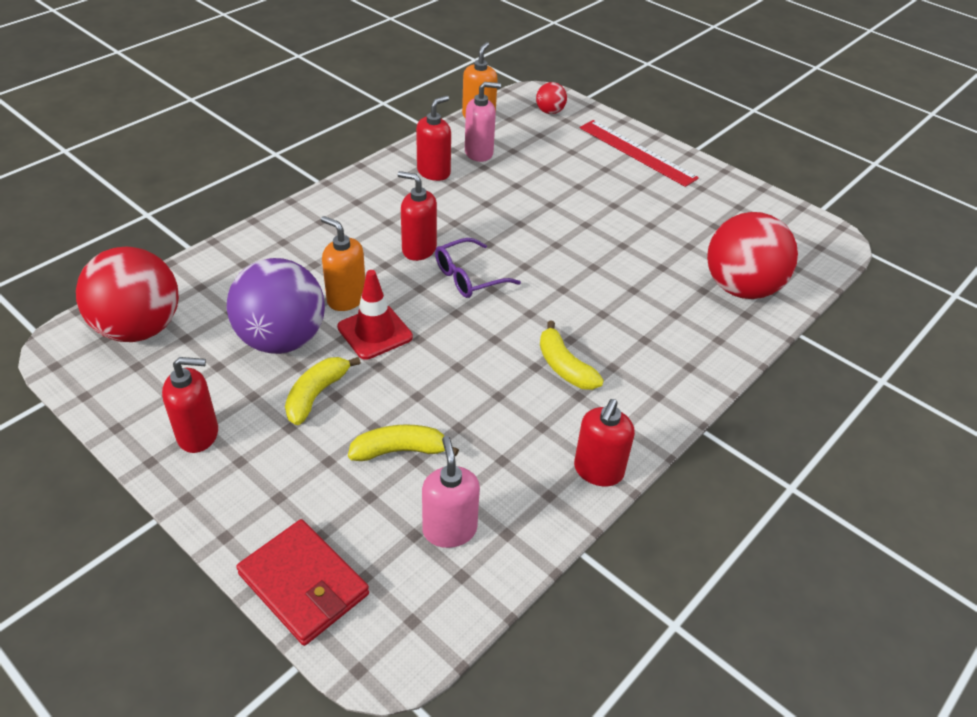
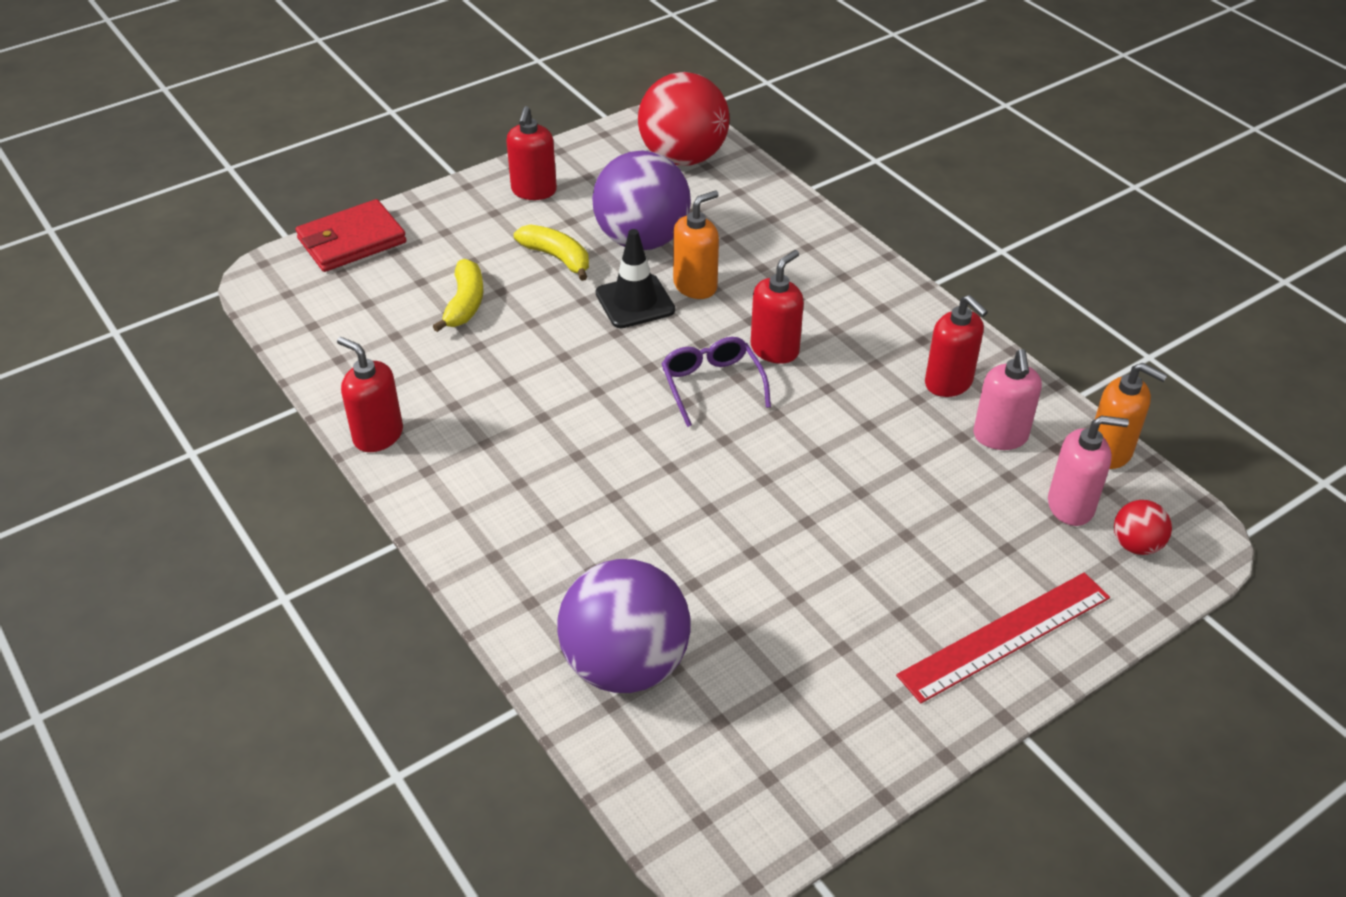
camera: 105 degrees right, 0 degrees up
red traffic cone [337,270,413,360] -> black traffic cone [596,229,675,328]
pink soap dispenser [422,436,480,548] -> pink soap dispenser moved to [1048,416,1129,526]
yellow banana [540,321,604,390] -> none
red ball [707,212,798,299] -> purple ball [557,559,691,693]

